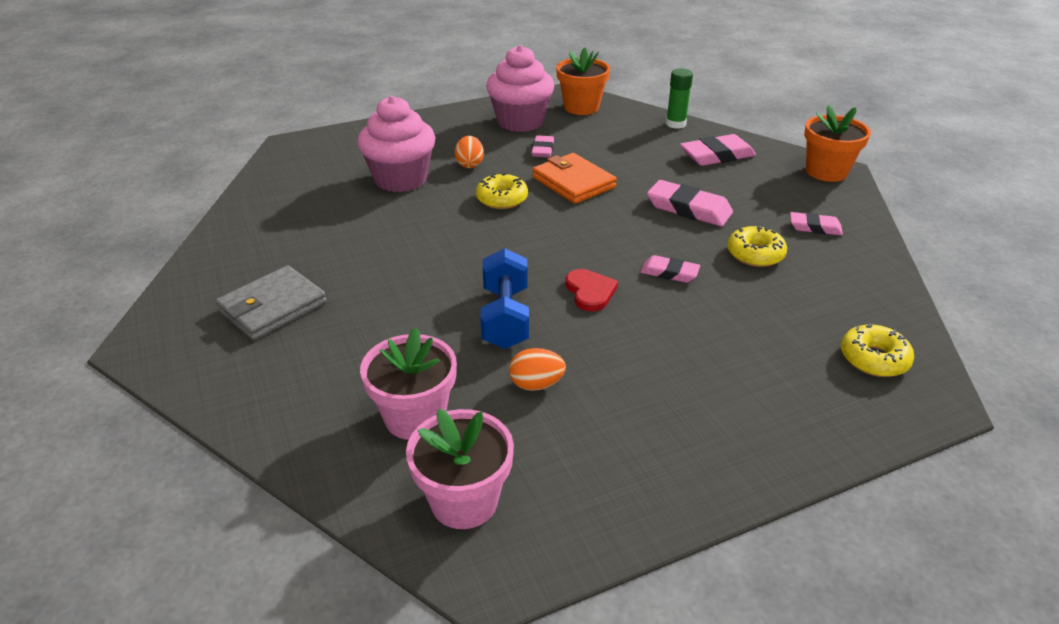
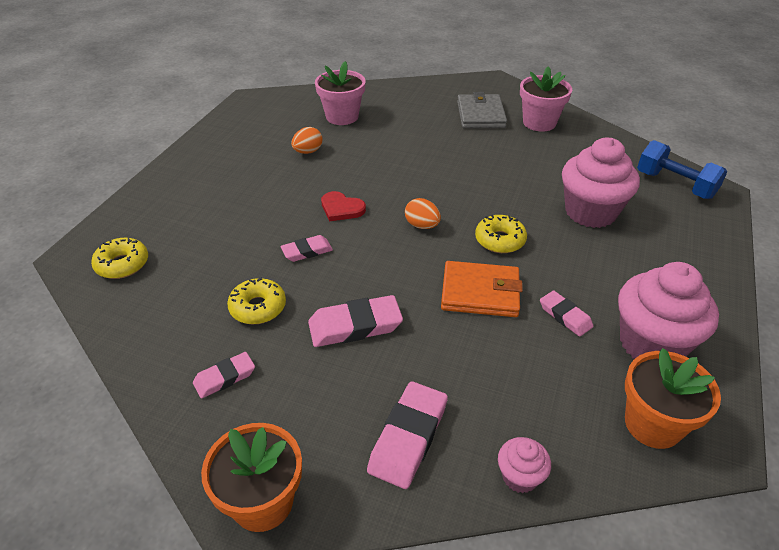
camera: 135 degrees right, 5 degrees up
pink flower pot [406,409,514,529] -> pink flower pot moved to [520,66,572,132]
orange egg [455,136,484,168] -> orange egg moved to [405,198,441,229]
blue dumbbell [480,248,529,349] -> blue dumbbell moved to [637,140,727,199]
green glue stick [666,68,693,129] -> pink cupcake [498,437,551,493]

